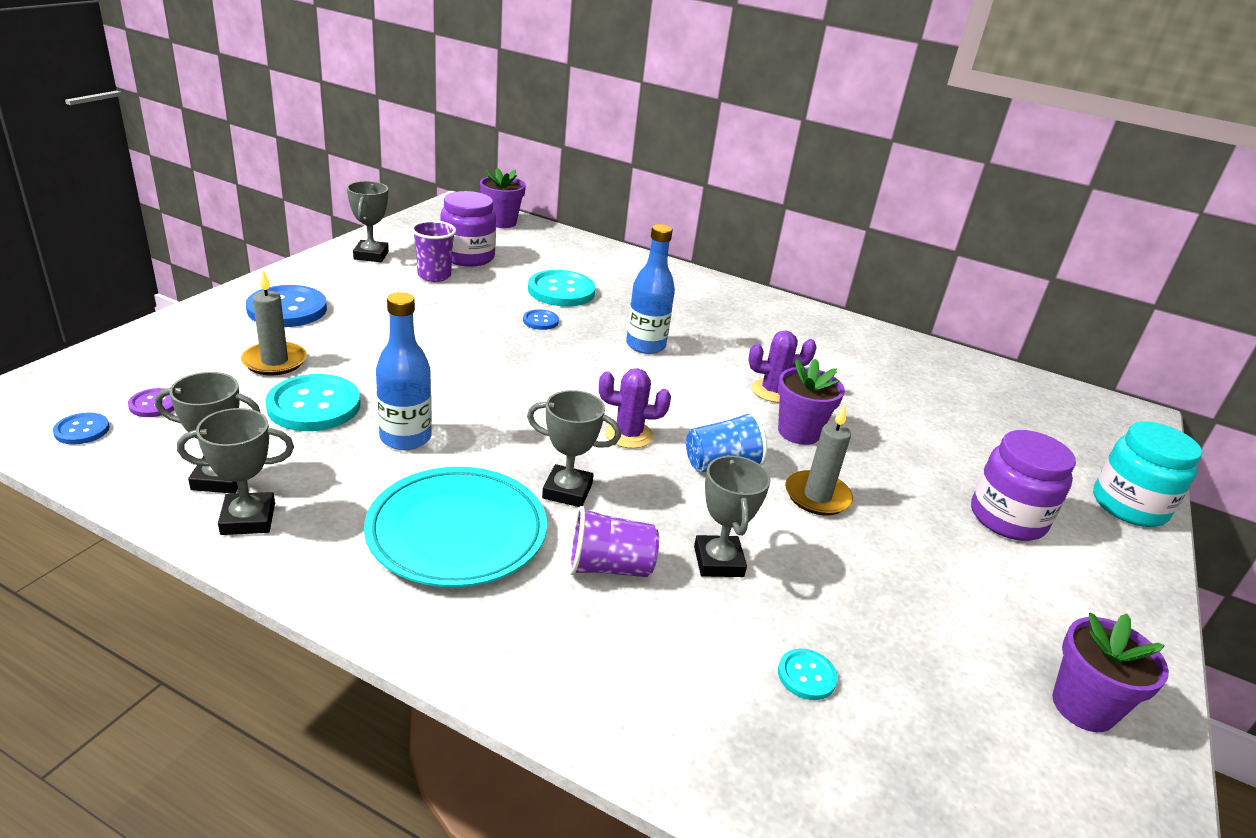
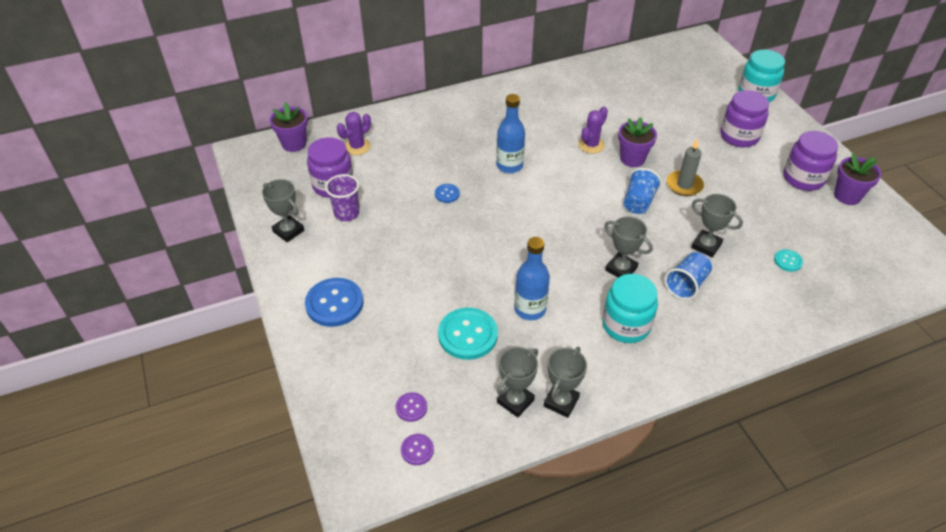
camera: 45 degrees left, 15 degrees up
blue button [53,412,110,444] -> purple button [401,434,434,465]
grey candle [241,270,307,375] -> none
turquoise plate [364,467,547,587] -> turquoise jar [602,274,658,343]
grey trophy [527,390,621,507] -> grey trophy turned 75 degrees clockwise [604,216,653,277]
turquoise button [528,270,596,307] -> none
purple cup [569,506,659,577] -> blue cup [664,252,712,300]
purple cactus [599,368,671,449] -> purple cactus moved to [337,112,371,155]
none -> purple jar [783,131,838,191]

